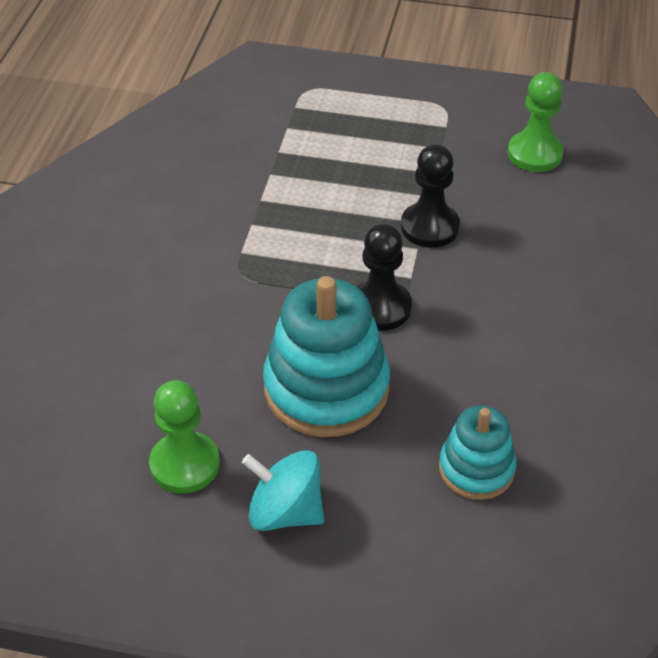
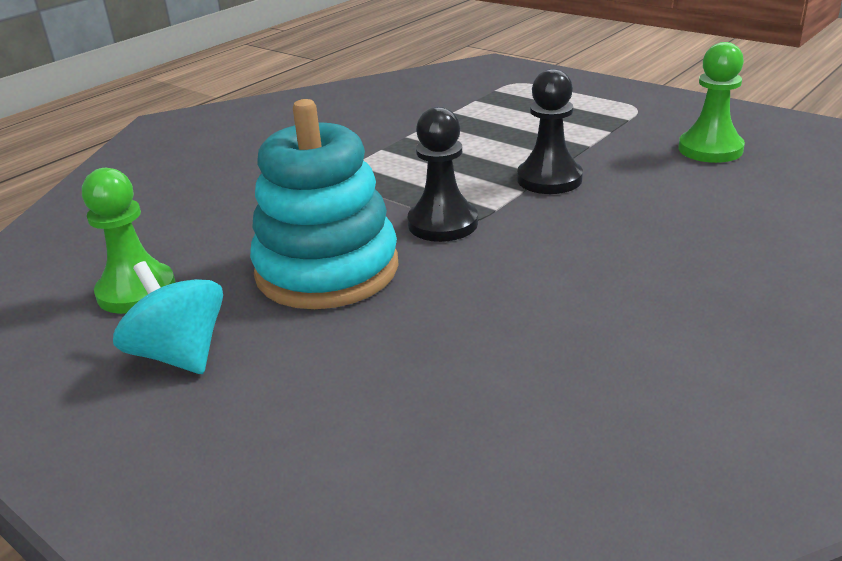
camera: 30 degrees right, 15 degrees down
turquoise stacking toy [439,406,516,500] -> none

